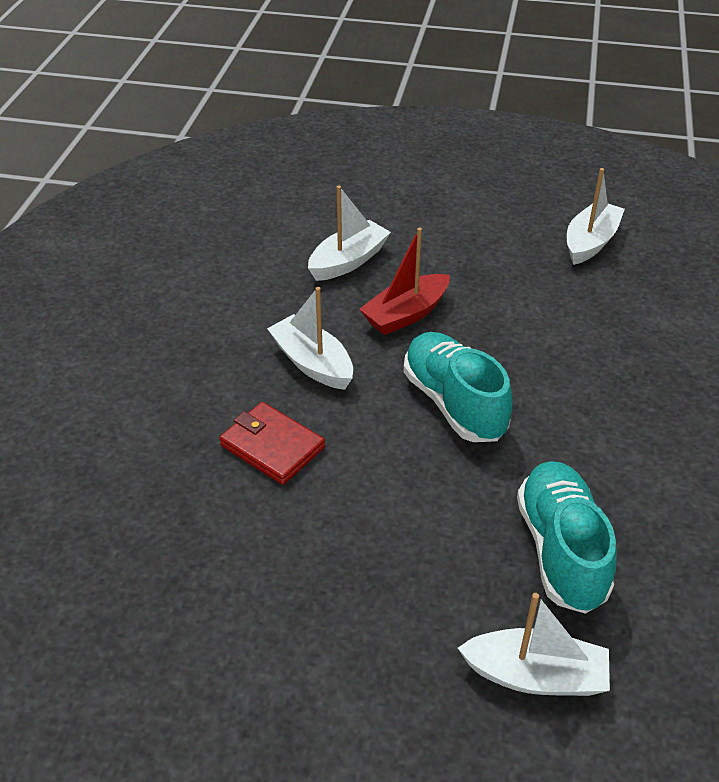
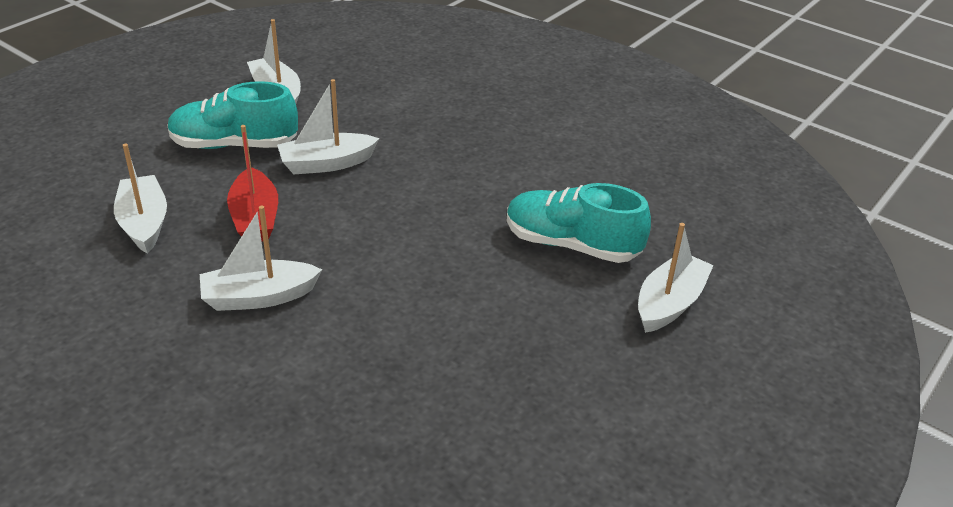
camera: 65 degrees left, 5 degrees down
red wallet [219,402,325,485] -> none
turquoise shoe [404,332,513,442] -> turquoise shoe moved to [167,81,298,149]
none -> white boat [277,79,379,175]

